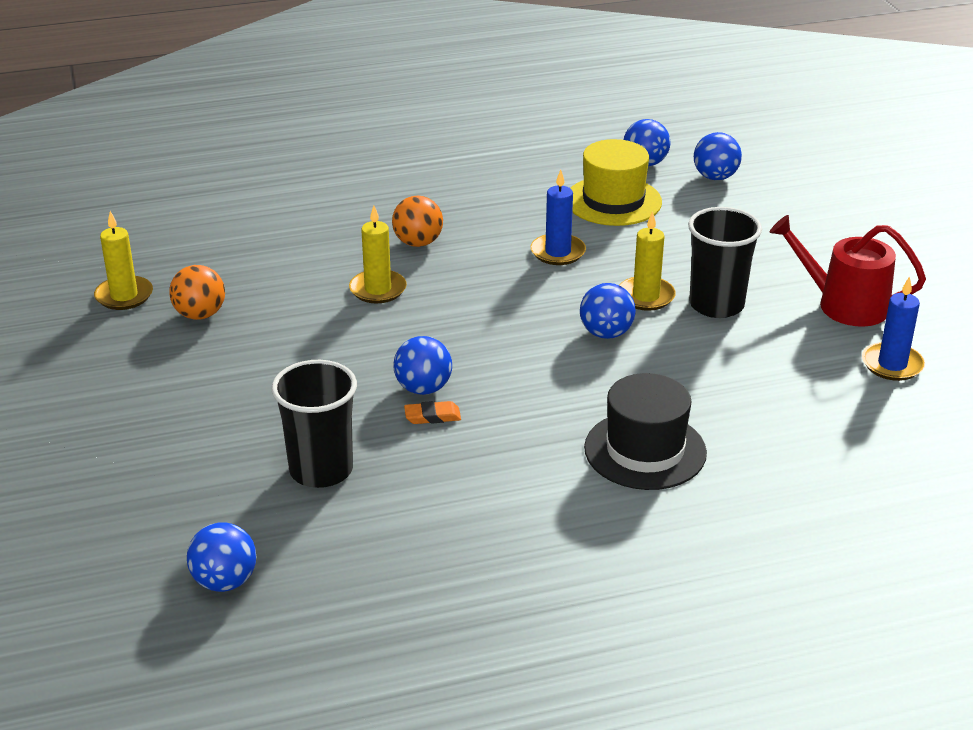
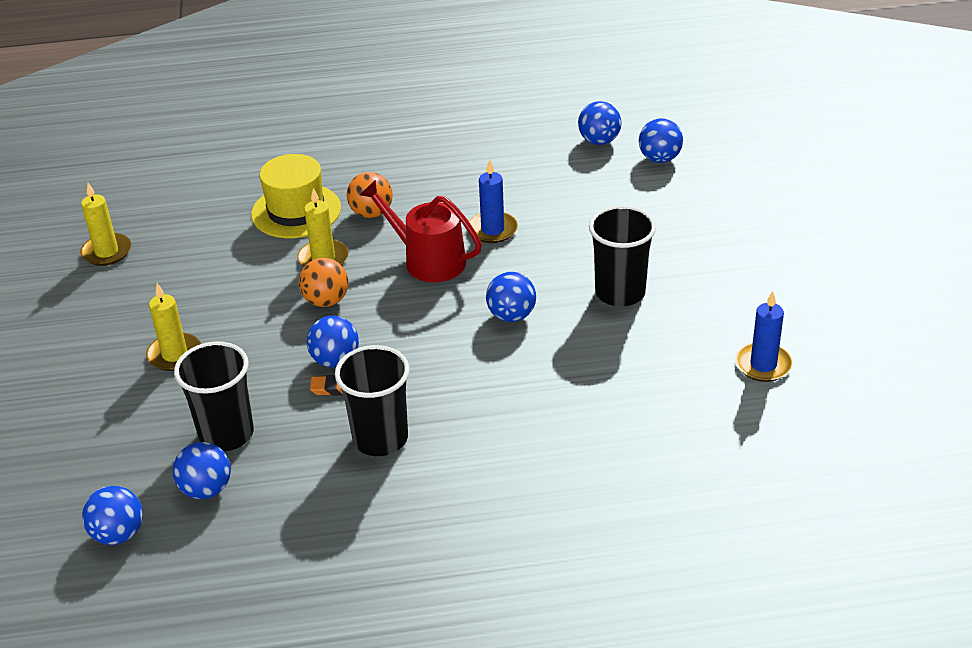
camera: 10 degrees right, 5 degrees up
orange ball [169,265,225,320] -> orange ball moved to [299,258,348,307]
yellow hat [571,139,662,226] -> yellow hat moved to [251,154,341,238]
black hat [584,373,707,490] -> none
yellow candle [620,211,676,311] -> yellow candle moved to [146,283,201,371]
red watering can [770,215,926,327] -> red watering can moved to [360,180,482,282]
none -> blue ball [173,442,231,499]
none -> black cup [335,345,410,456]

